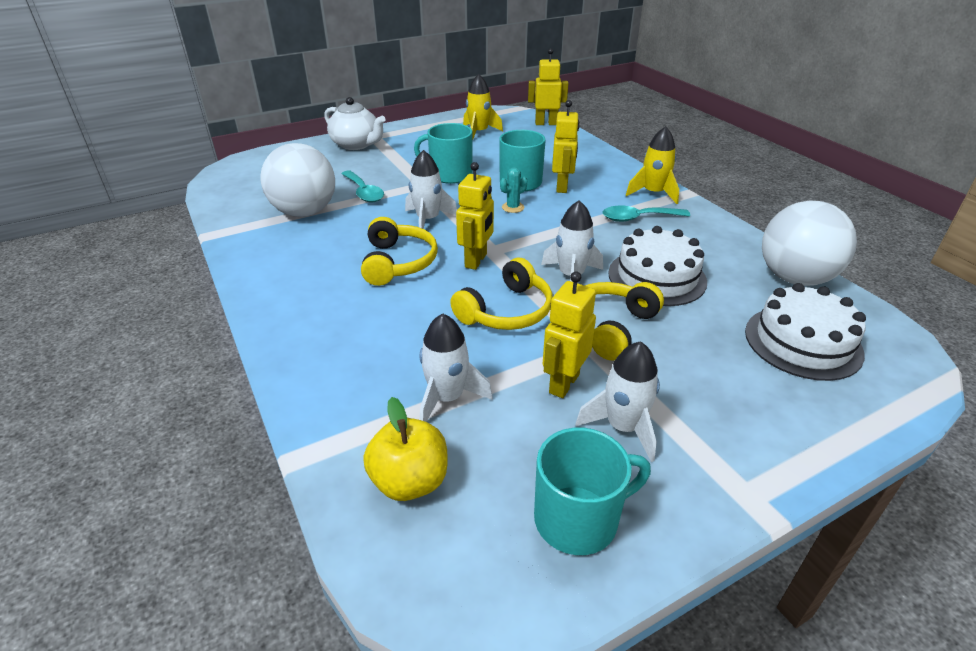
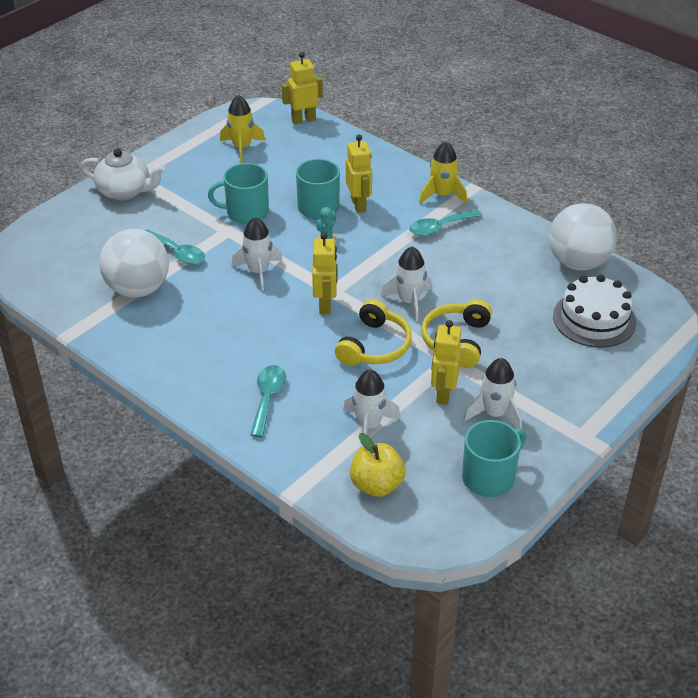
camera: 20 degrees left, 5 degrees up
yellow headphones [361,217,438,286] -> none
white cake [608,226,707,306] -> none
none -> turquoise spoon [250,365,286,437]

